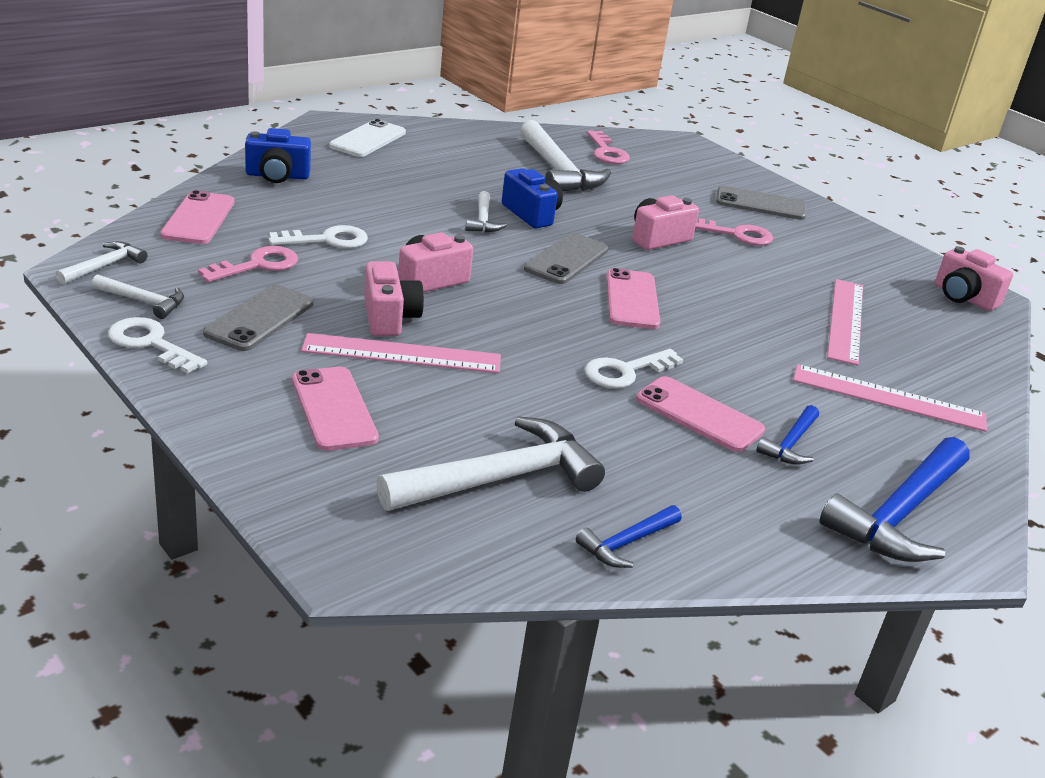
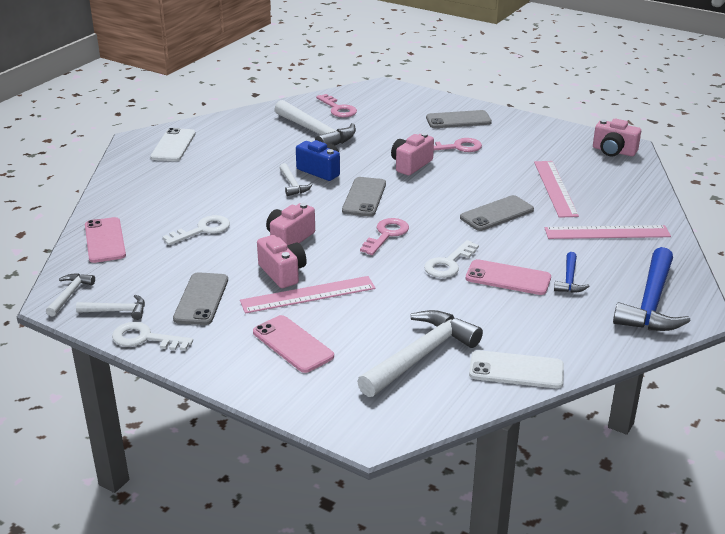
camera: 15 degrees left, 0 degrees up
pink key [198,246,298,282] -> pink key moved to [360,218,409,255]
blue camera [245,128,311,183] -> none
blue hammer [576,505,682,568] -> white phone [469,350,564,388]
pink phone [606,268,661,329] -> none
none -> grey phone [460,195,534,231]

